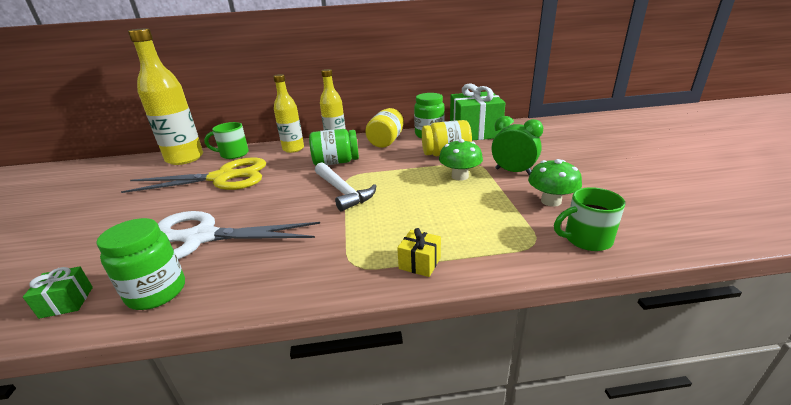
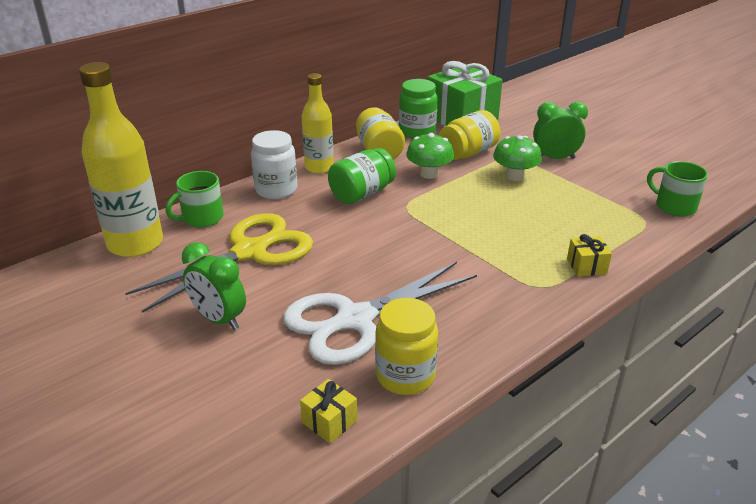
camera: 35 degrees left, 5 degrees up
green gift [23,266,93,319] -> yellow gift [300,379,357,443]
green jar [96,218,185,310] -> yellow jar [375,298,438,395]
yellow bottle [273,74,304,153] -> white jar [251,130,297,199]
white hammer [315,162,376,211] -> none
green mushroom [528,159,582,207] -> green mushroom moved to [406,133,454,179]
green mug [554,187,626,251] -> green mug turned 90 degrees clockwise [647,161,708,217]
none -> green clock [182,242,246,330]

